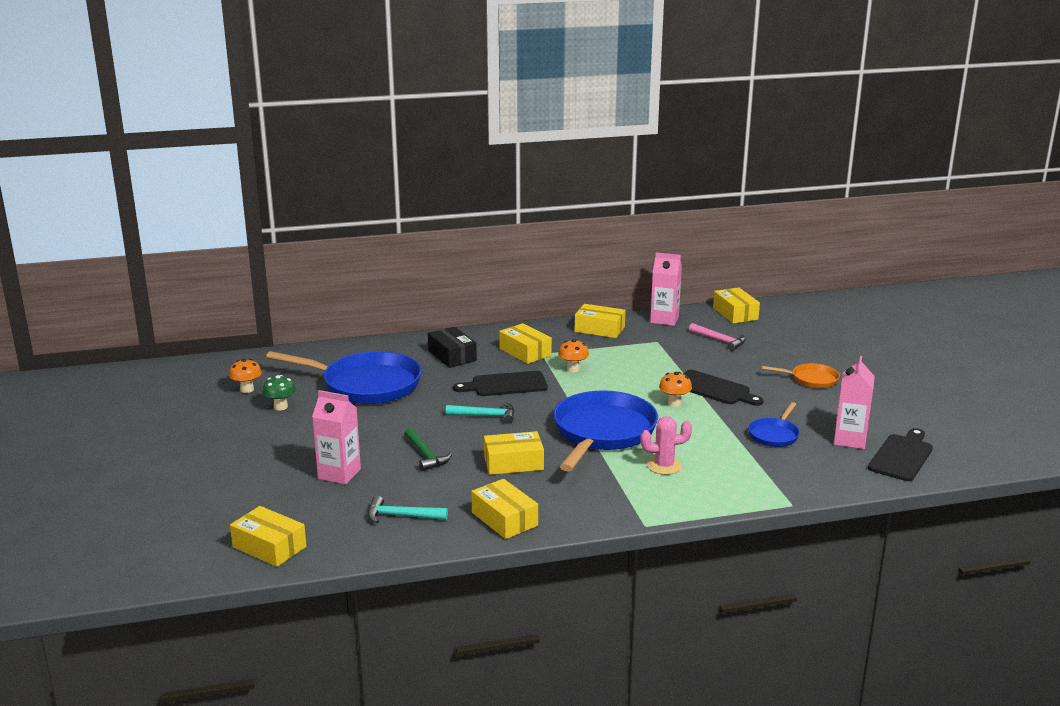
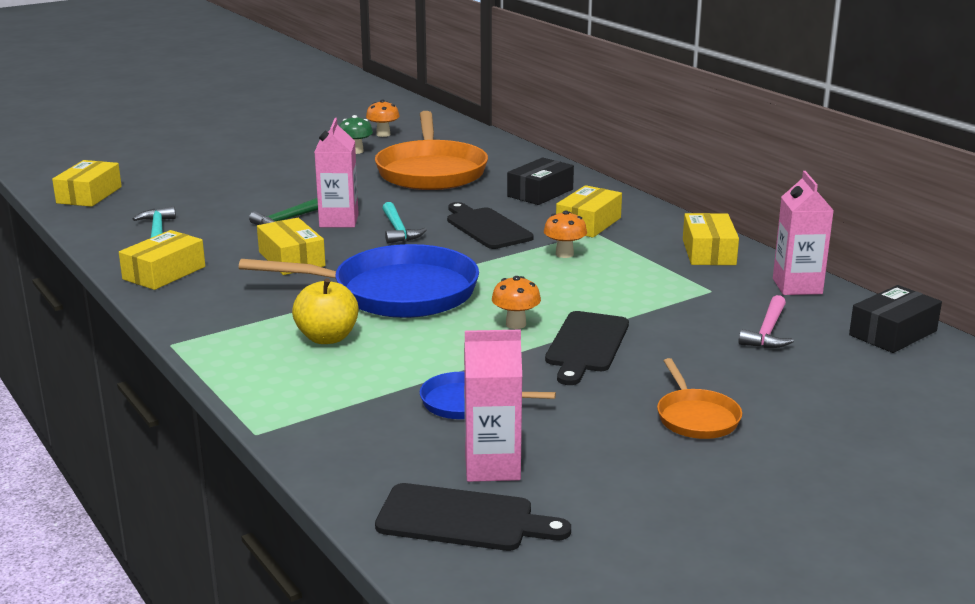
camera: 70 degrees right, 0 degrees up
blue pan [266,351,422,404] -> orange pan [375,111,488,190]
pink carton [312,390,361,485] -> pink carton moved to [315,118,358,228]
pink cactus [640,416,692,475] -> yellow apple [292,278,358,344]
yellow box [713,287,760,324] -> black box [849,285,942,353]

